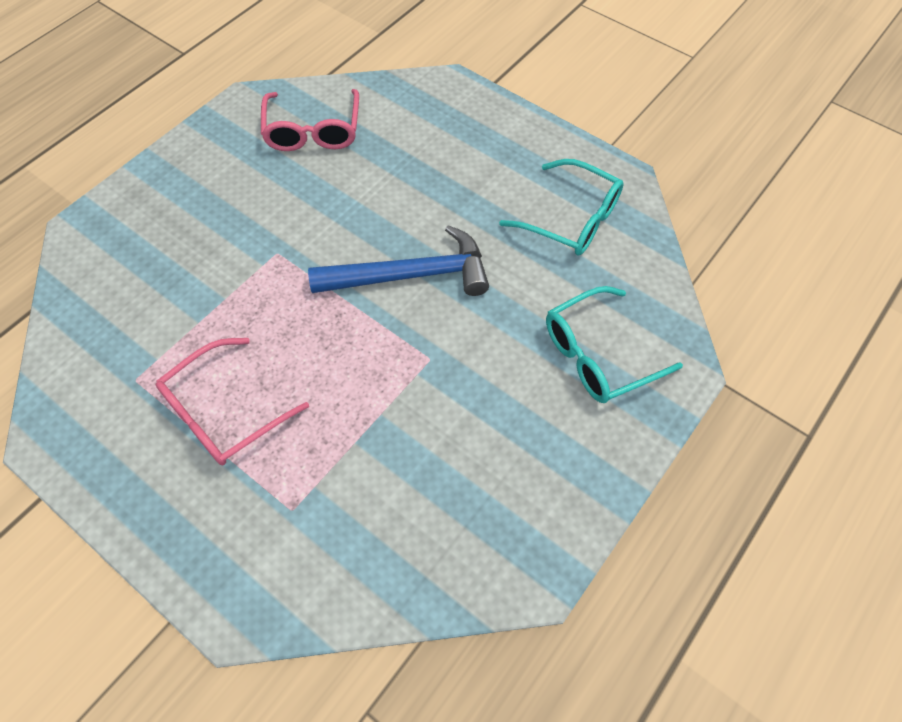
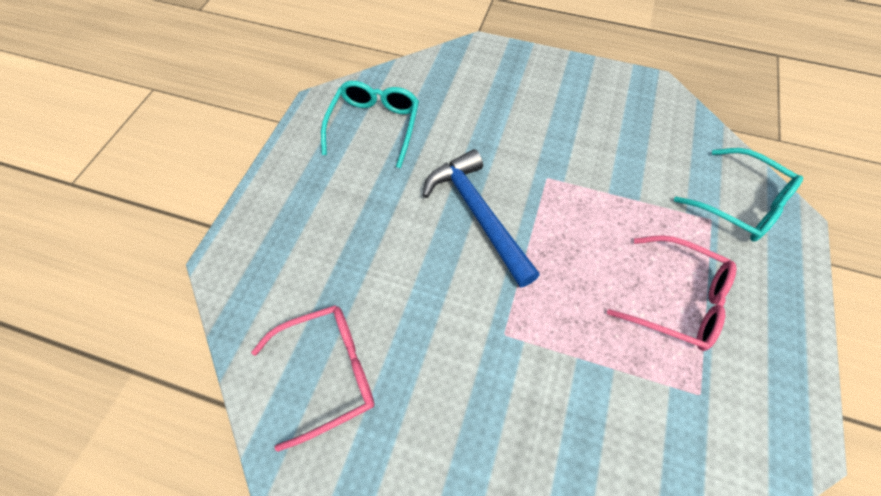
camera: 110 degrees left, 0 degrees up
turquoise glasses [546,286,683,403] -> turquoise glasses moved to [674,148,803,242]

